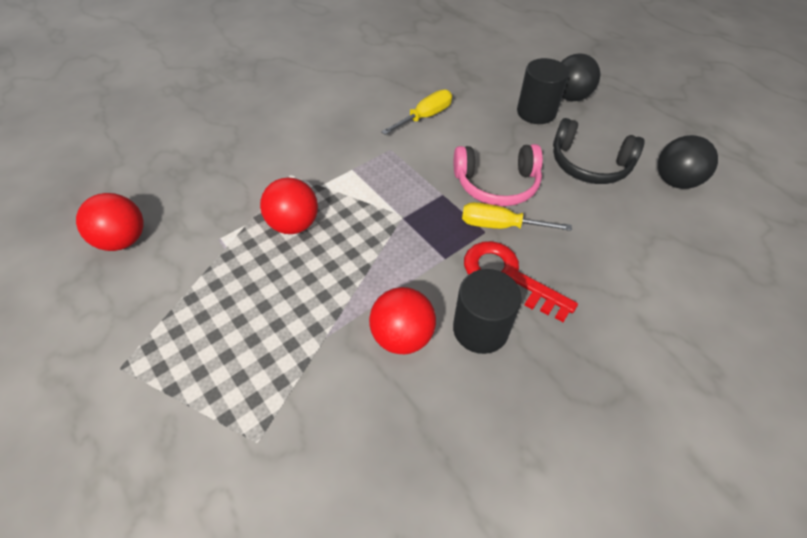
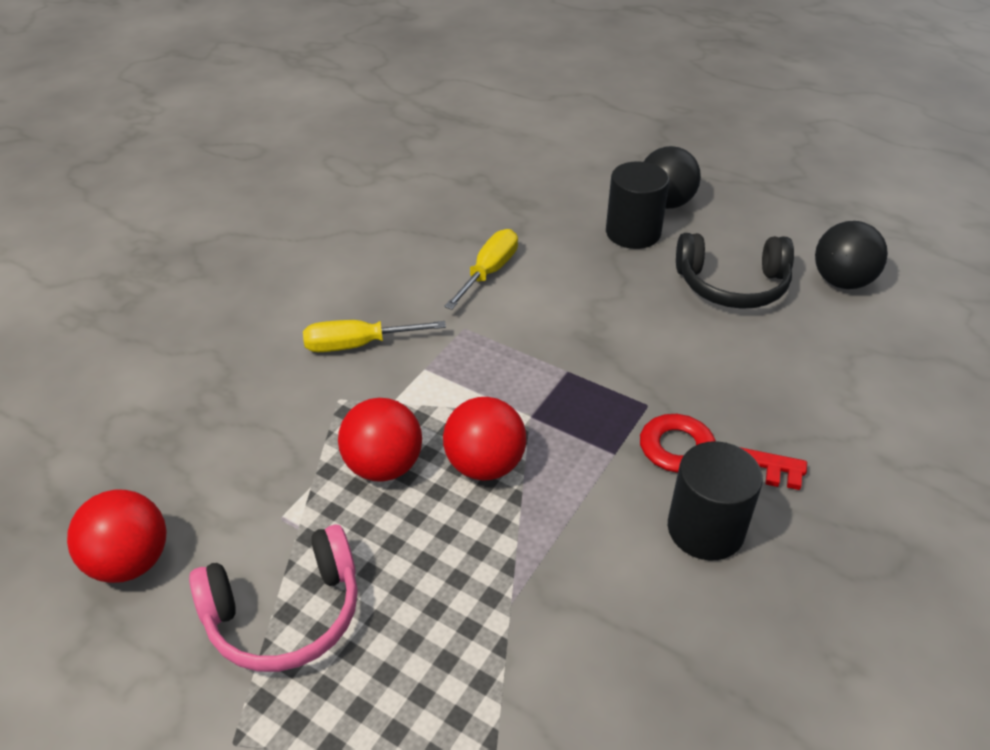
camera: 20 degrees left, 10 degrees down
red ball [369,287,436,354] -> red ball moved to [443,397,526,481]
pink headphones [454,144,543,206] -> pink headphones moved to [189,524,358,672]
yellow screwdriver [462,202,572,231] -> yellow screwdriver moved to [303,320,446,352]

